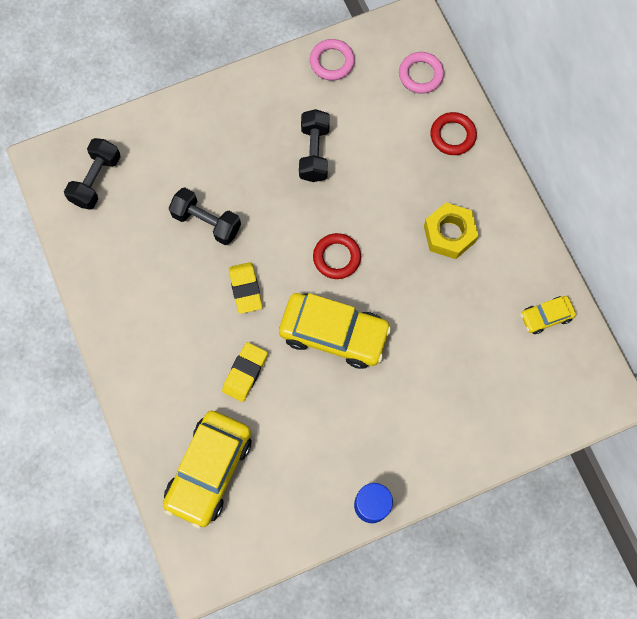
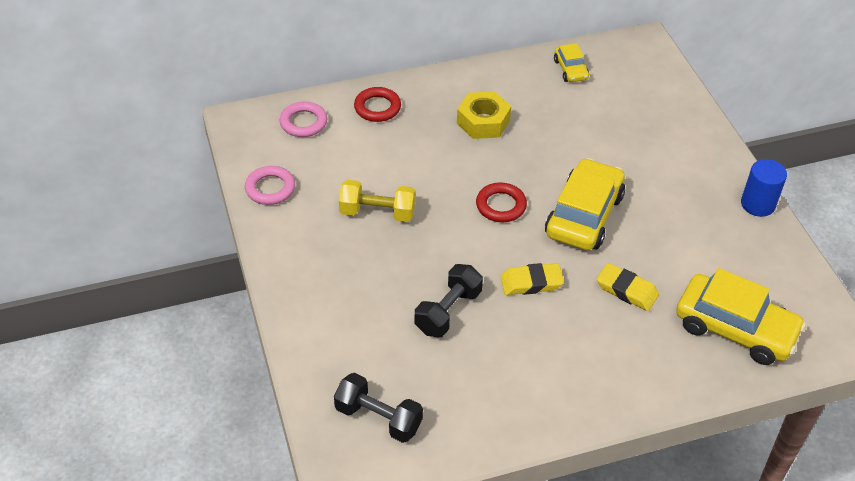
camera: 85 degrees left, 25 degrees down
black dumbbell [299,109,330,182] -> yellow dumbbell [339,180,416,222]

